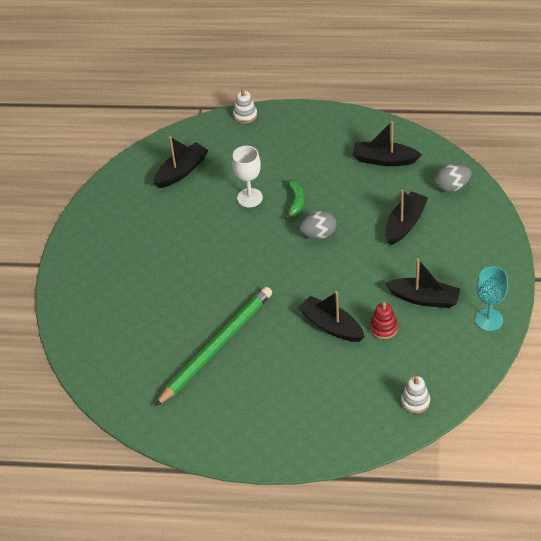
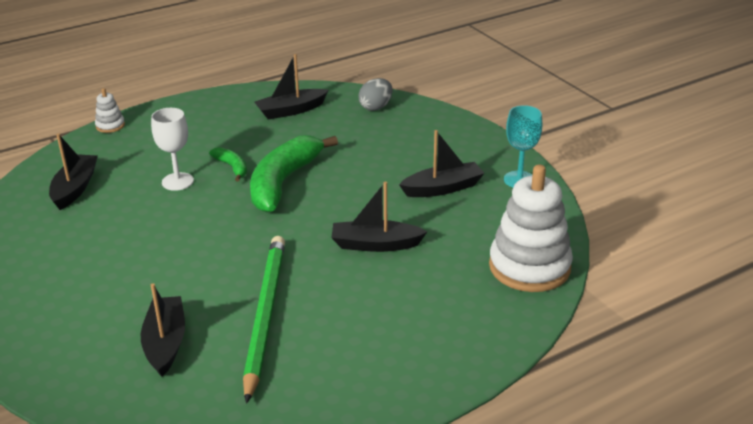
camera: 40 degrees left, 15 degrees down
grey egg [300,211,337,239] -> green banana [250,136,338,212]
red stacking toy [370,302,398,339] -> none
black boat [385,190,428,245] -> black boat moved to [141,283,185,377]
white stacking toy [401,376,430,414] -> white stacking toy [489,165,573,292], size x2.26

